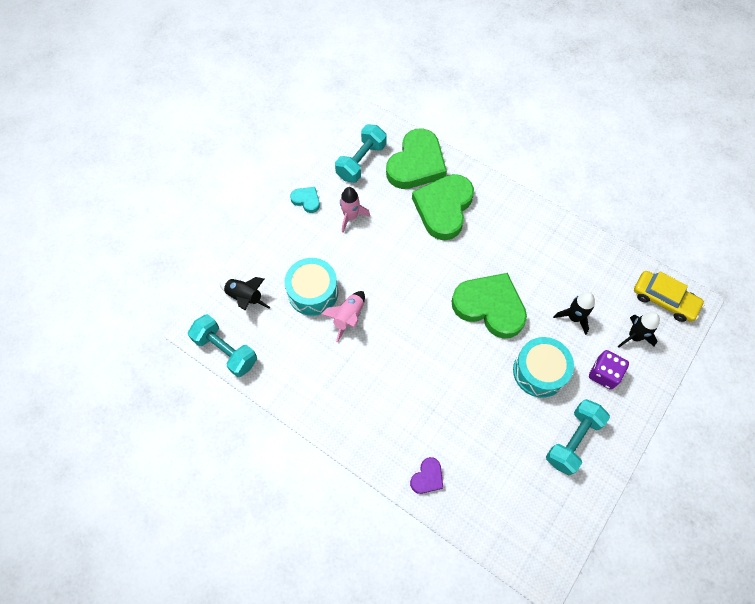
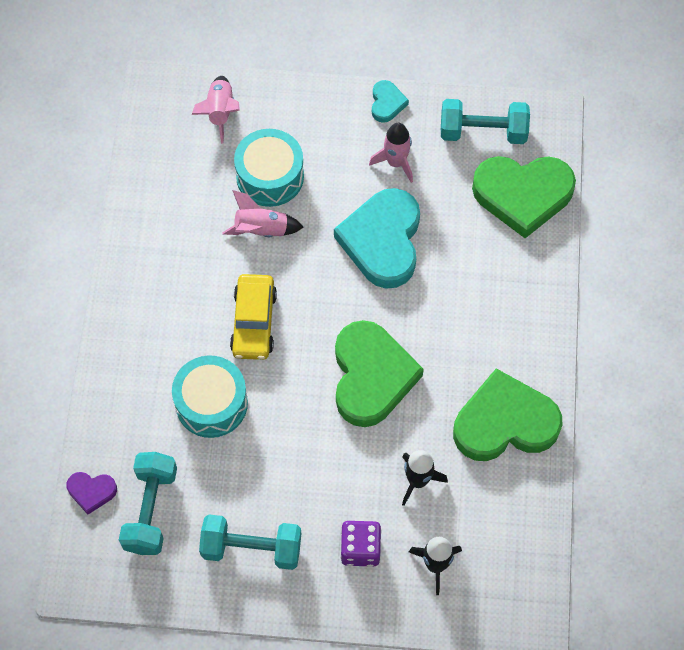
camera: 60 degrees right, 0 degrees up
turquoise dumbbell [188,314,257,377] -> turquoise dumbbell moved to [119,452,177,555]
black rocket [220,277,271,310] -> pink rocket [192,76,240,144]
purple heart [410,457,443,494] -> purple heart moved to [66,472,117,515]
green heart [412,174,474,240] -> green heart moved to [453,368,563,461]
turquoise drum [513,337,574,398] -> turquoise drum moved to [172,356,248,438]
yellow car [634,271,705,322] -> yellow car moved to [230,274,277,360]
none -> turquoise heart [334,188,420,289]

